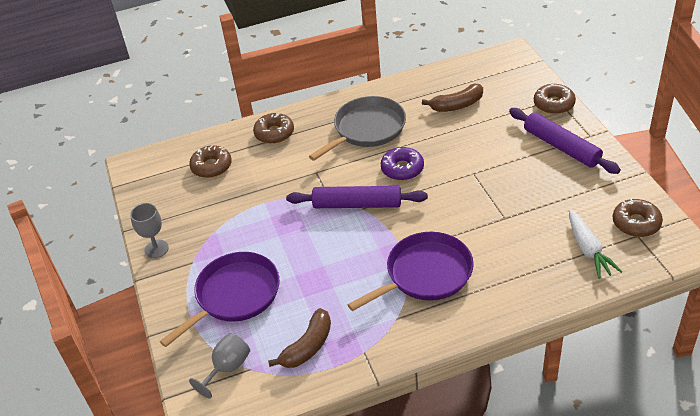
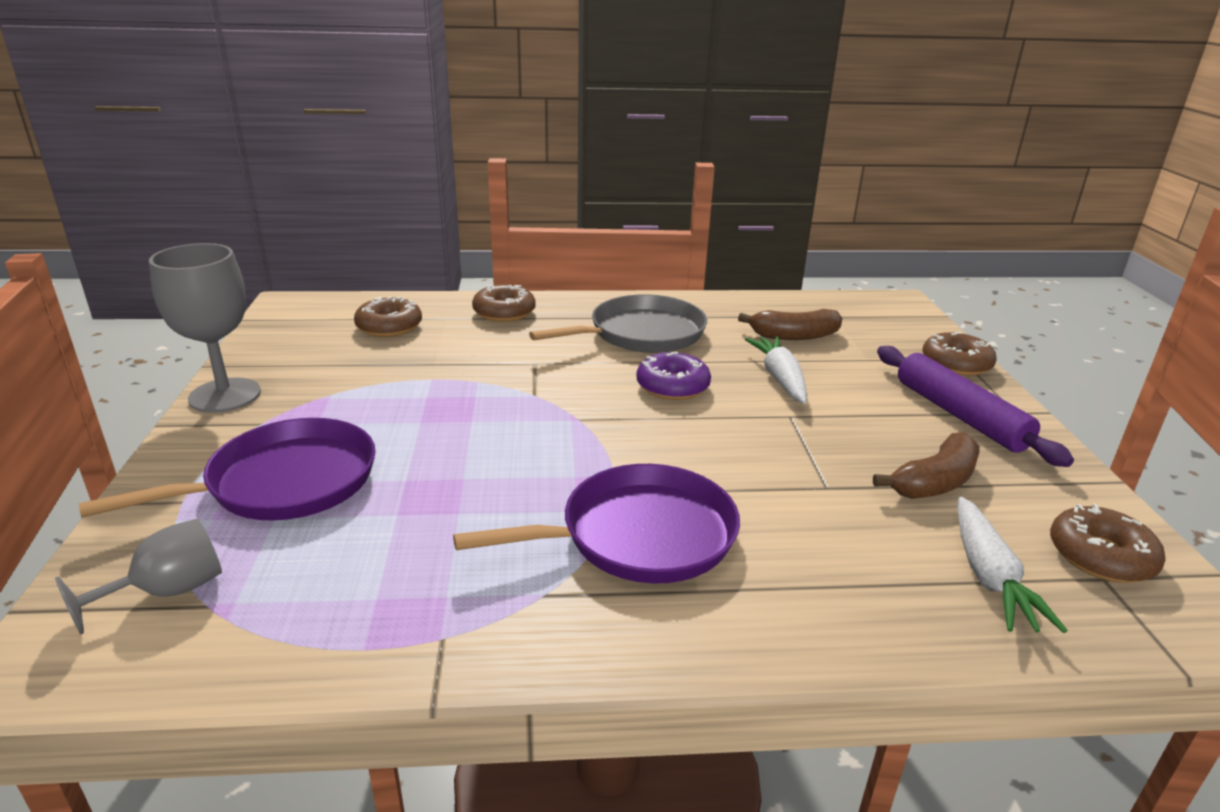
camera: 10 degrees right, 15 degrees down
grey goblet [130,203,169,258] -> grey goblet [149,243,261,413], size x1.64
brown banana [268,308,331,368] -> brown banana moved to [873,432,980,499]
purple rolling pin [286,186,428,208] -> none
none -> white carrot [745,336,807,404]

